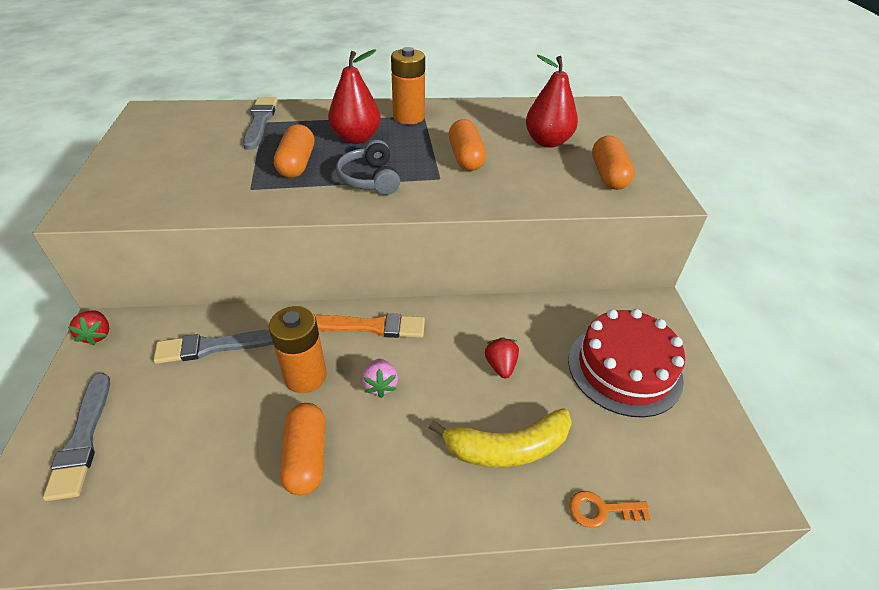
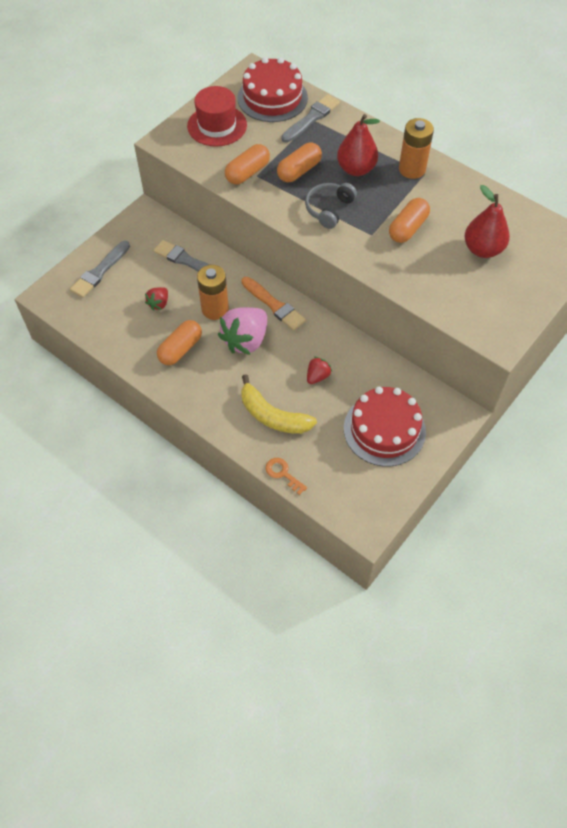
camera: 45 degrees right, 15 degrees up
red strawberry [68,310,109,345] -> red strawberry moved to [145,287,168,311]
pink strawberry [362,359,398,398] -> pink strawberry [218,307,267,355], size x1.99
orange capsule [592,136,635,190] -> orange capsule moved to [225,144,270,185]
none -> red hat [187,86,247,147]
none -> red cake [238,57,308,122]

